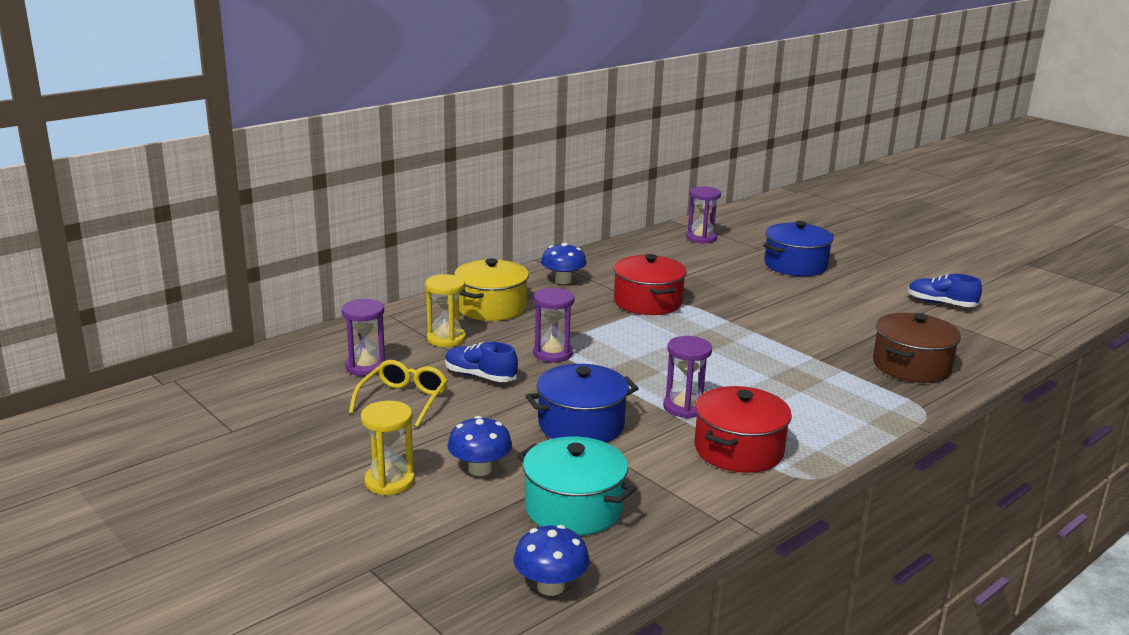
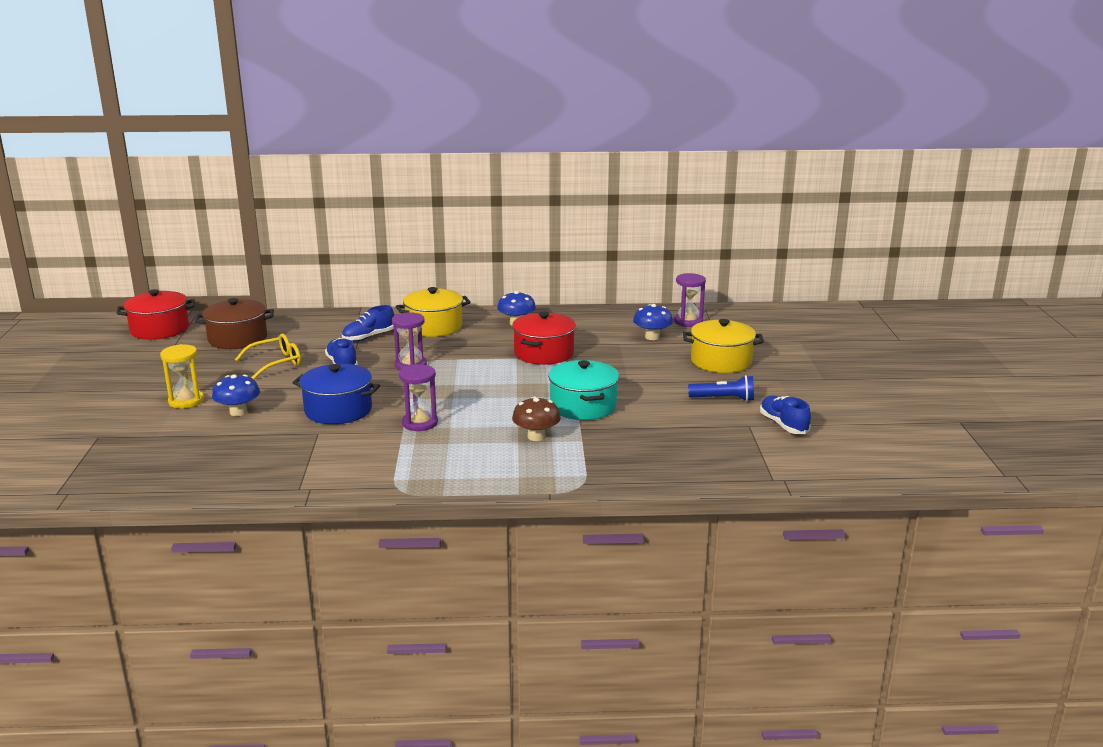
camera: 40 degrees right, 0 degrees up
purple hourglass [342,299,386,376] -> none
yellow hourglass [425,274,466,347] -> blue shoe [342,305,394,342]
blue mushroom [513,525,590,596] -> blue mushroom moved to [633,304,673,340]
turquoise pot [517,437,636,535] -> turquoise pot moved to [548,360,619,420]
red pot [695,386,792,473] -> red pot moved to [116,289,195,340]
blue pot [763,221,834,276] -> yellow pot [683,319,764,373]
brown pot [873,313,961,383] -> brown pot moved to [195,298,274,349]
none -> brown mushroom [512,397,561,441]
none -> blue flashlight [688,375,754,401]

